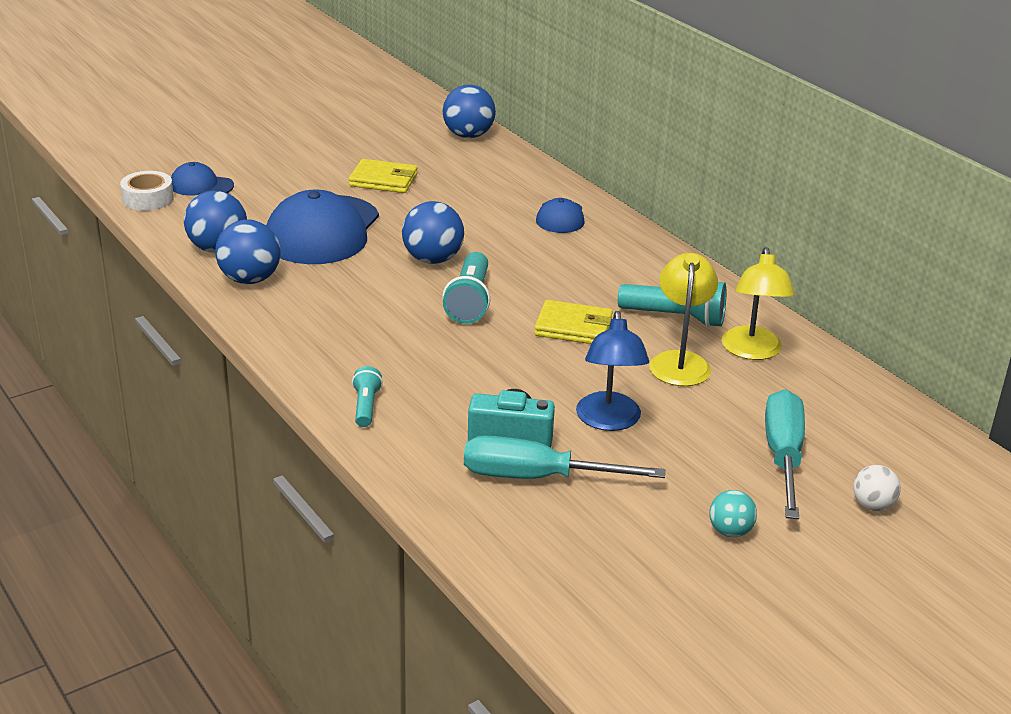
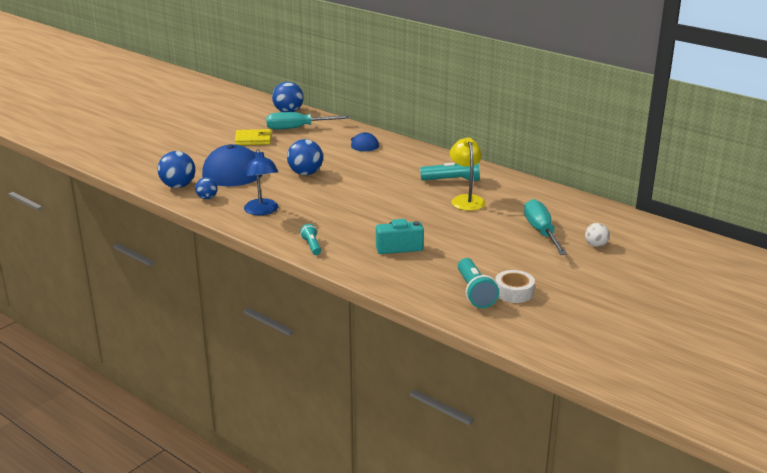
camera: 15 degrees left, 5 degrees down
white tape [120,171,174,211] -> white tape moved to [495,270,535,303]
blue cap [171,162,234,196] -> none
blue ball [215,220,281,284] -> blue ball [195,177,218,199], size x0.58
turquoise flashlight [442,252,490,324] -> turquoise flashlight moved to [458,258,499,308]
turquoise screwdriver [464,436,665,479] -> turquoise screwdriver moved to [266,112,350,130]
yellow wallet [534,300,613,344] -> none
blue lamp [576,311,649,431] -> blue lamp moved to [244,149,278,215]
turquoise ball [709,490,757,537] -> none
yellow lamp [722,247,795,360] -> none

